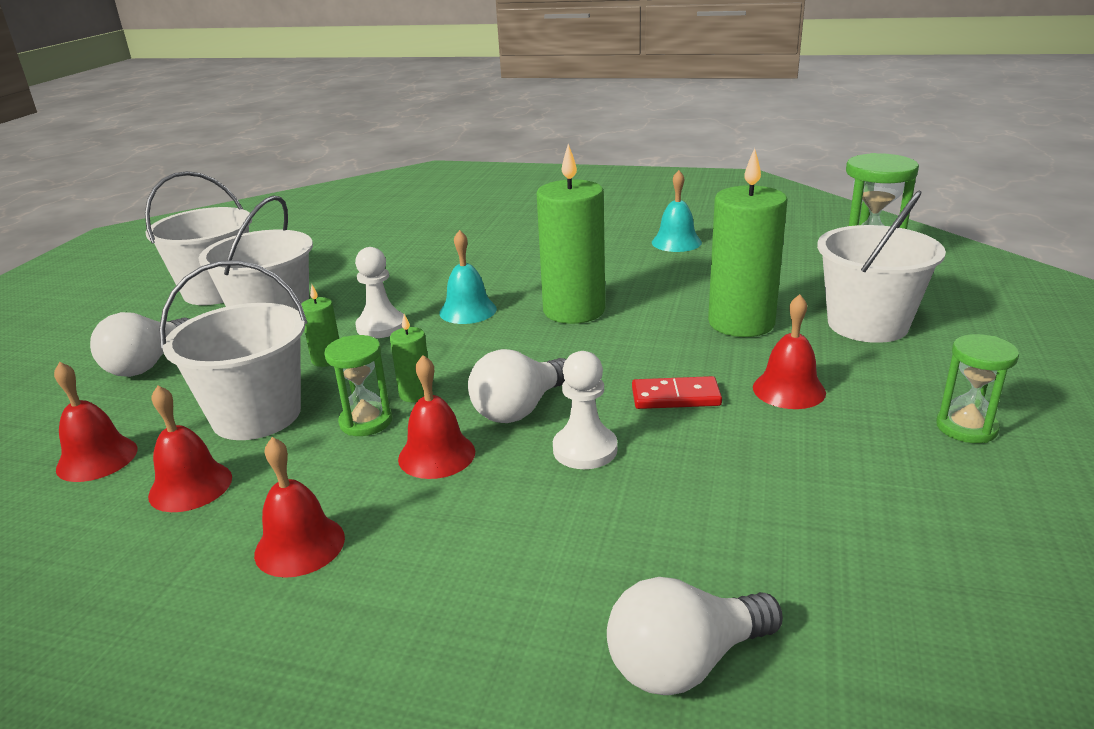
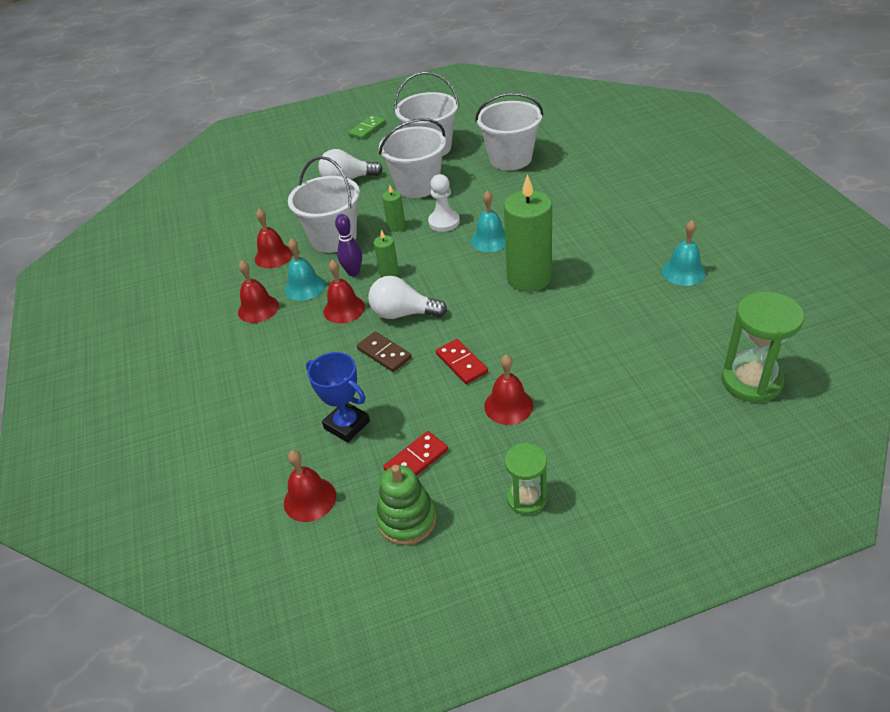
camera: 60 degrees right, 15 degrees up
red bell [54,362,138,482] -> red bell moved to [284,450,336,522]
green hourglass [324,335,392,436] -> purple bowling pin [335,214,362,276]
white pawn [553,351,618,469] -> brown domino [357,332,412,372]
white light bulb [607,577,783,695] -> none
green candle [708,148,788,337] -> none
white bucket [817,190,946,343] -> white bucket moved to [475,93,543,170]
none -> turquoise bell [285,239,325,301]
none -> blue trophy [306,352,370,443]
none -> green domino [348,115,386,140]
none -> green stacking toy [376,465,437,545]
none -> red domino [383,431,448,476]

